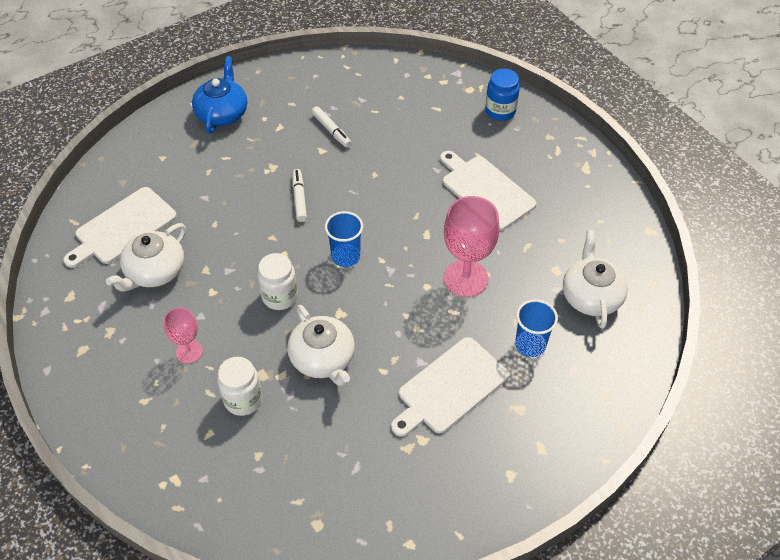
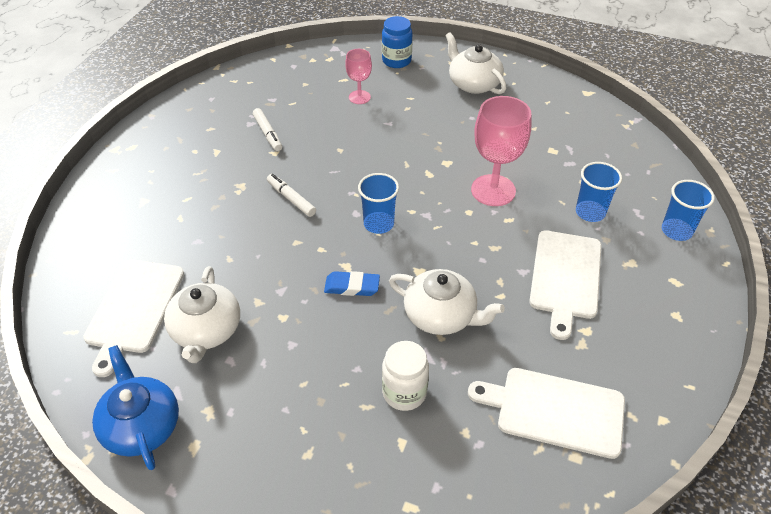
camera: 35 degrees left, 5 degrees down
pink goblet [164,307,203,364] -> pink goblet moved to [345,49,372,104]
blue teapot [192,56,247,133] -> blue teapot moved to [92,345,179,470]
white jar [257,253,298,310] -> blue eraser [324,271,380,296]
white marker [311,106,351,147] -> white marker turned 45 degrees clockwise [253,108,282,151]
white cutting board [440,151,537,231] -> white cutting board moved to [468,368,625,459]
white teapot [563,230,628,329] -> white teapot moved to [445,32,506,94]
none -> blue cup [662,180,715,241]

